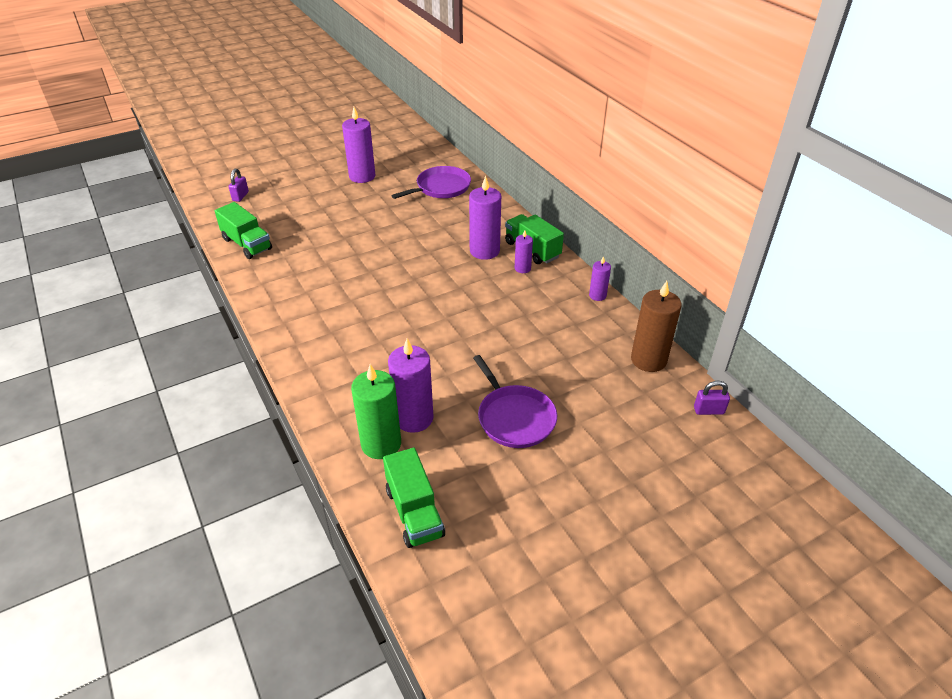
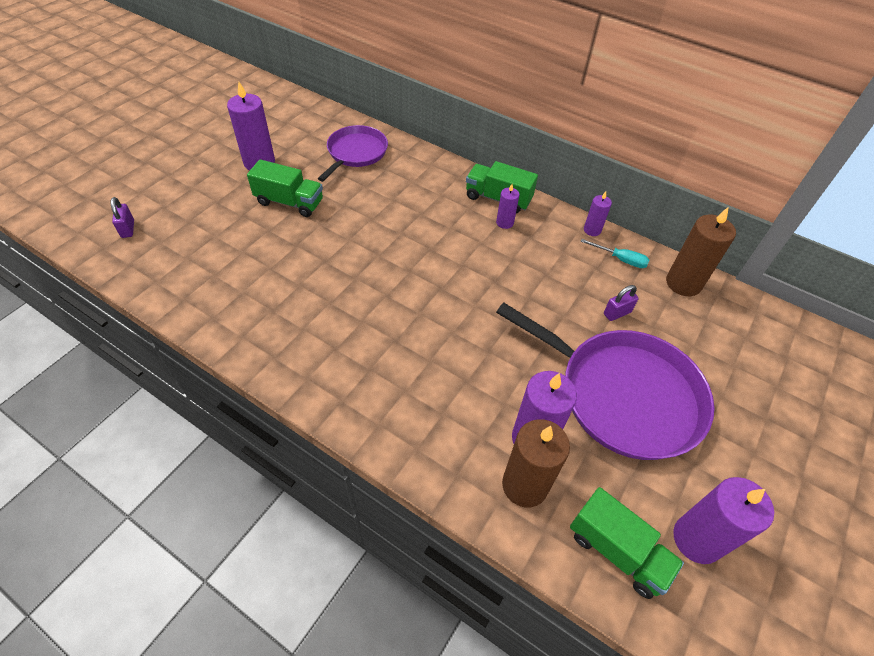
camera: 30 degrees left, 10 degrees up
green truck [215,202,272,259] -> green truck moved to [247,159,323,217]
green candle [351,364,401,459] -> brown candle [502,419,570,508]
purple candle [469,175,501,260] -> purple candle moved to [673,477,774,564]
purple pan [473,355,557,448] -> purple pan [496,303,714,460], size x1.71
purple padlock [694,381,730,415] -> purple padlock moved to [604,285,639,321]
none -> turquoise screwdriver [580,239,649,268]

